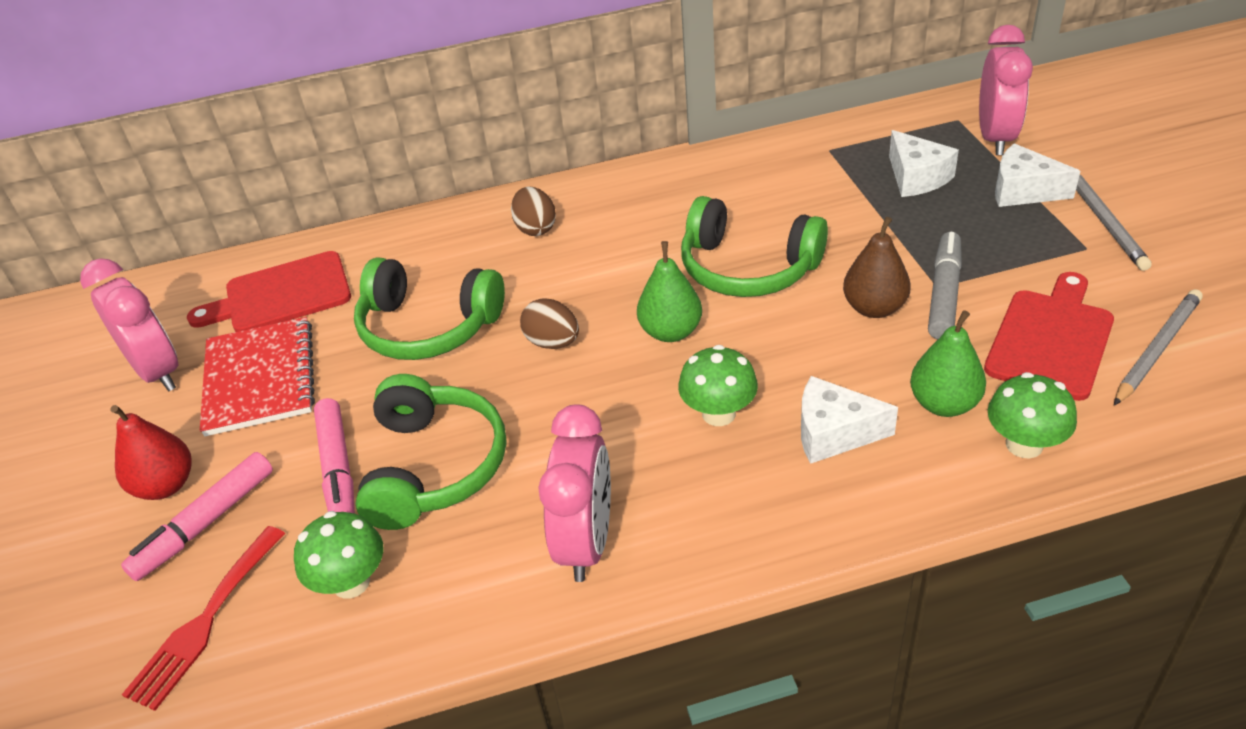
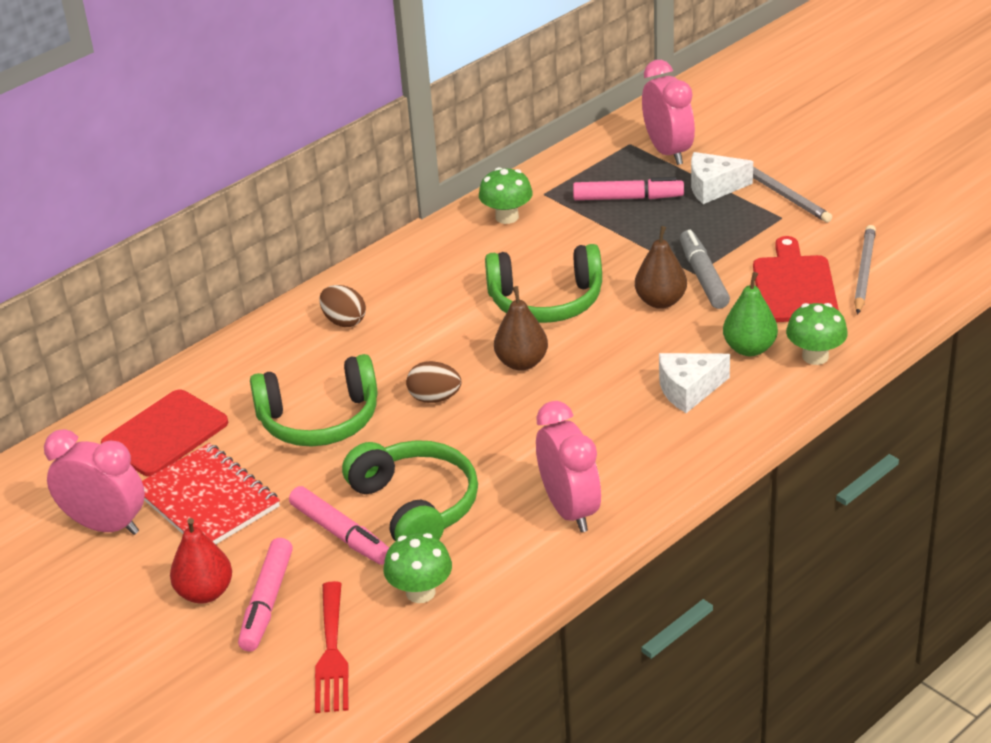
camera: 30 degrees left, 5 degrees down
green pear [637,241,702,342] -> brown pear [494,286,548,371]
green mushroom [678,345,758,426] -> green mushroom moved to [479,167,533,224]
white cheese [889,130,959,197] -> pink marker [573,177,684,200]

